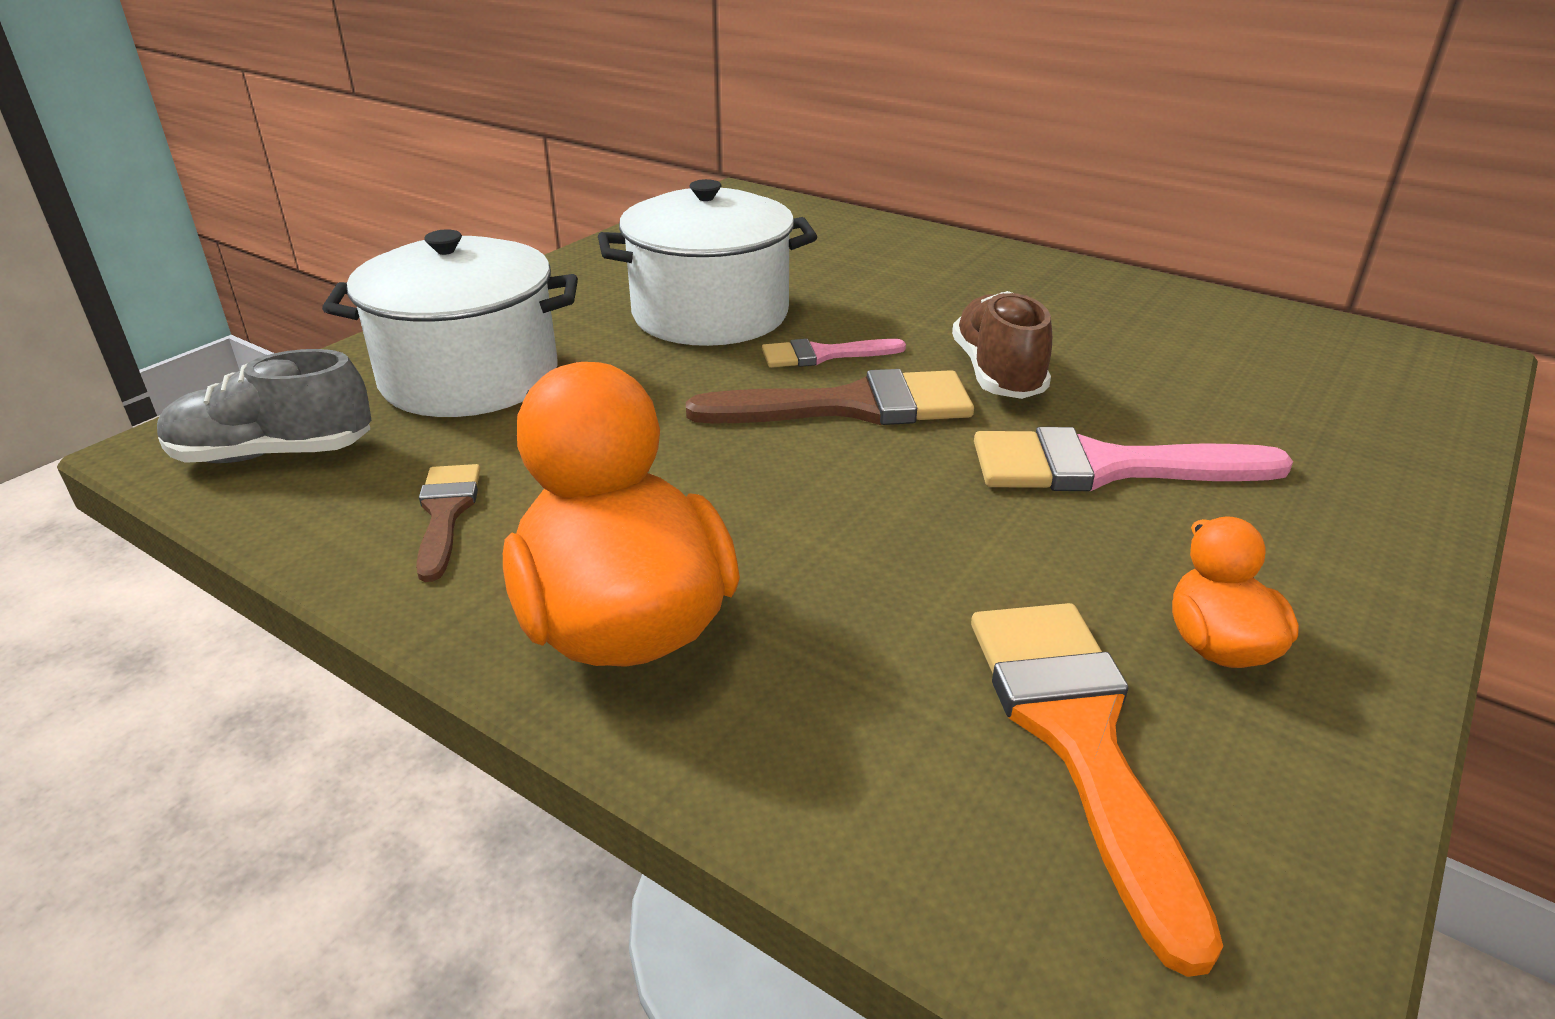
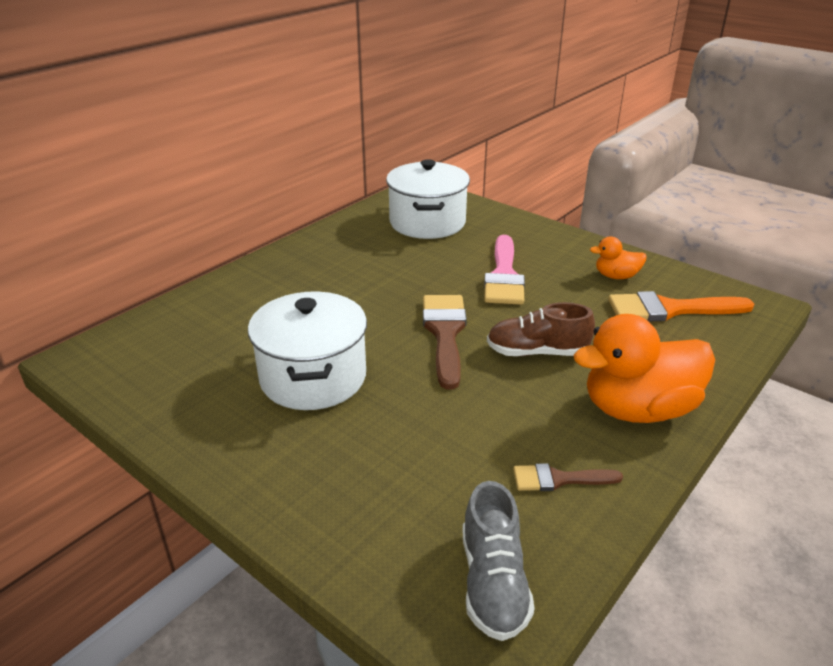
camera: 85 degrees left, 0 degrees up
white pot [322,229,578,417] -> white pot moved to [386,159,470,239]
pink brush [762,339,906,368] -> none
brown shoe [952,291,1052,399] -> brown shoe moved to [487,302,595,356]

